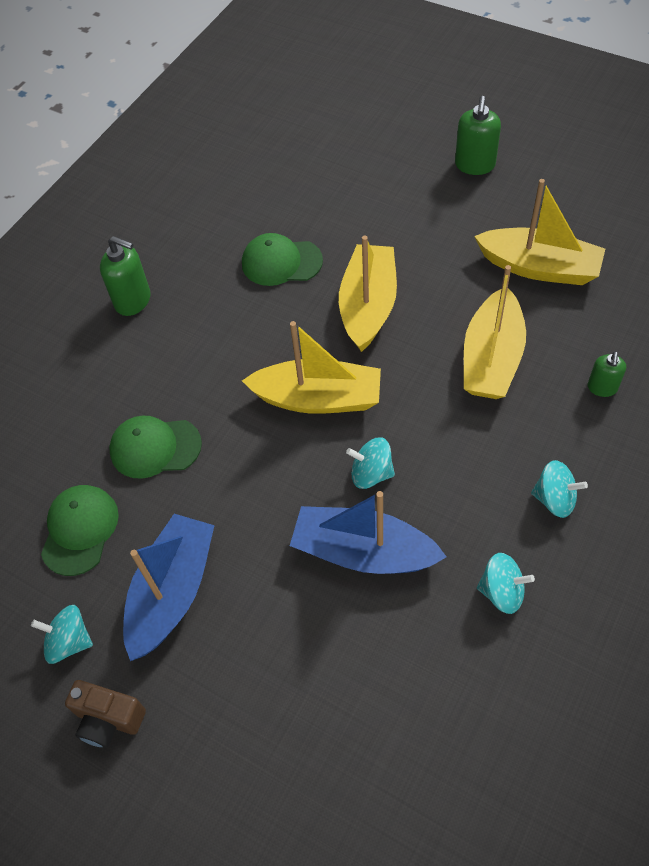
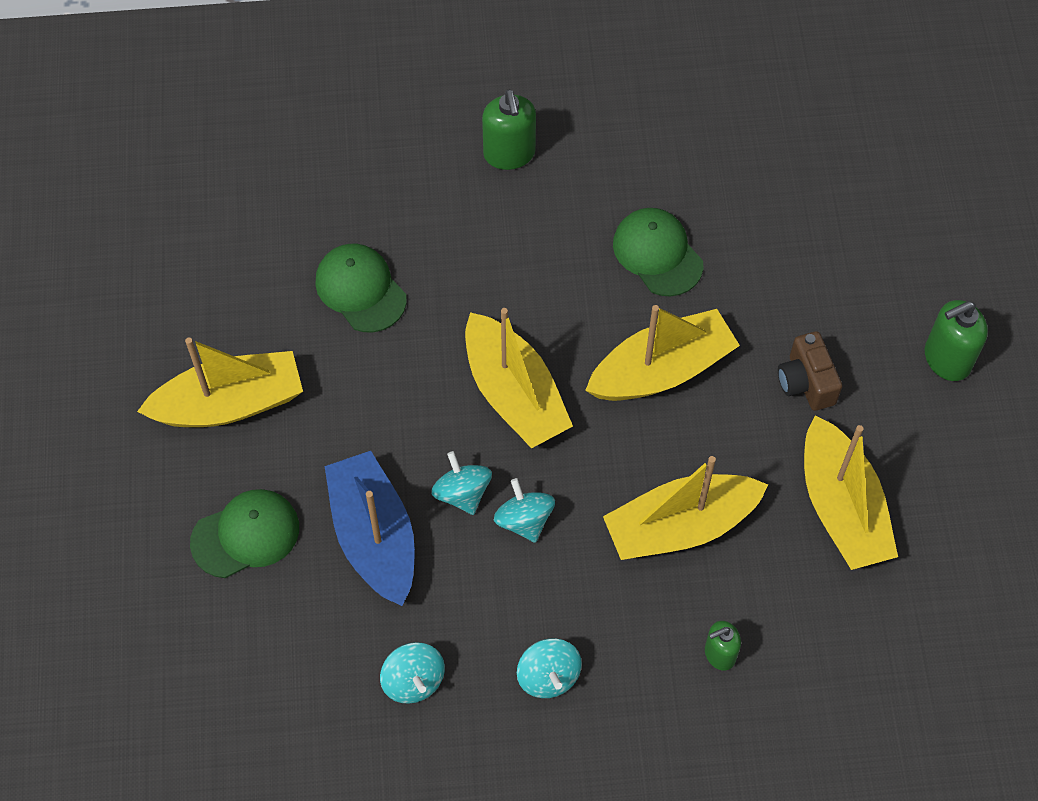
camera: 50 degrees right, 5 degrees up
turquoise spinning top [31,605,93,664] -> turquoise spinning top moved to [494,478,555,543]
green cap [41,485,119,576] -> green cap moved to [190,489,299,578]
brown camera [65,680,146,748] -> brown camera moved to [778,331,842,411]
blue boat [123,514,215,661] -> yellow boat [137,337,303,427]

